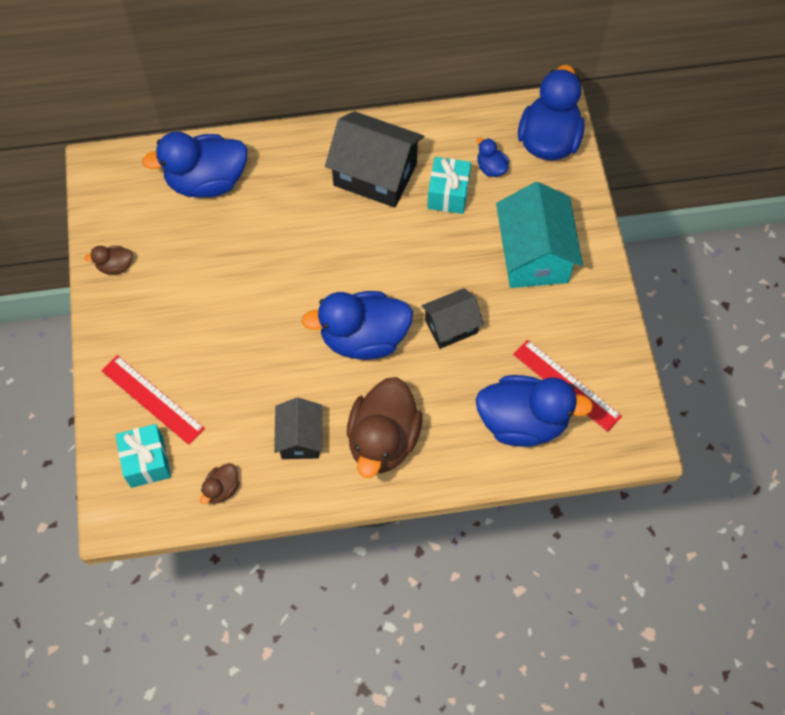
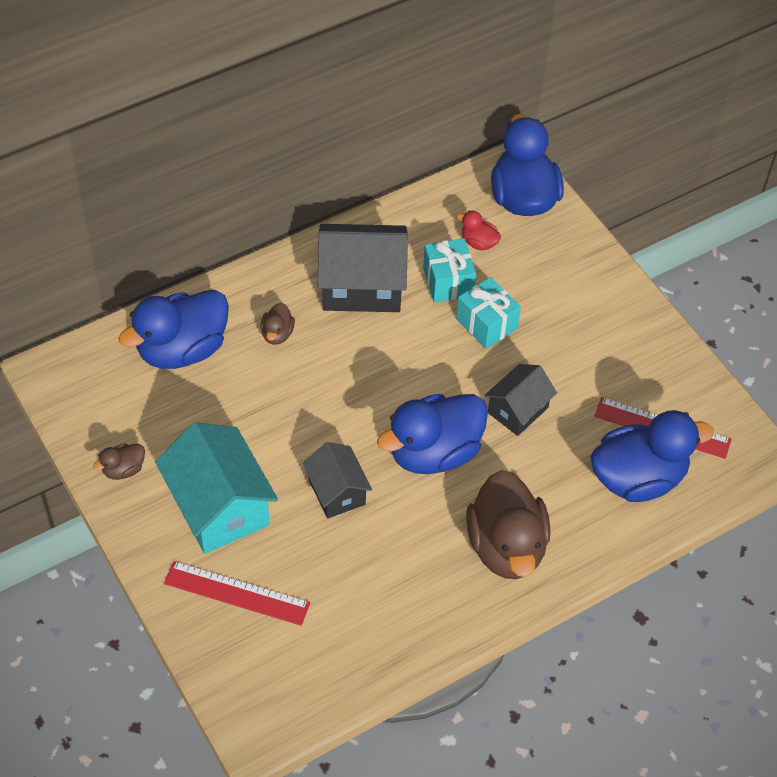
camera: 25 degrees left, 10 degrees down
turquoise gift [116,424,171,488] -> turquoise gift moved to [456,277,521,349]
brown duck [200,463,239,504] -> brown duck moved to [260,303,295,345]
black house [274,398,322,459] -> black house moved to [302,442,372,519]
blue duck [477,138,509,177] -> red duck [457,211,501,250]
turquoise house [496,182,583,288] -> turquoise house moved to [155,422,278,554]

